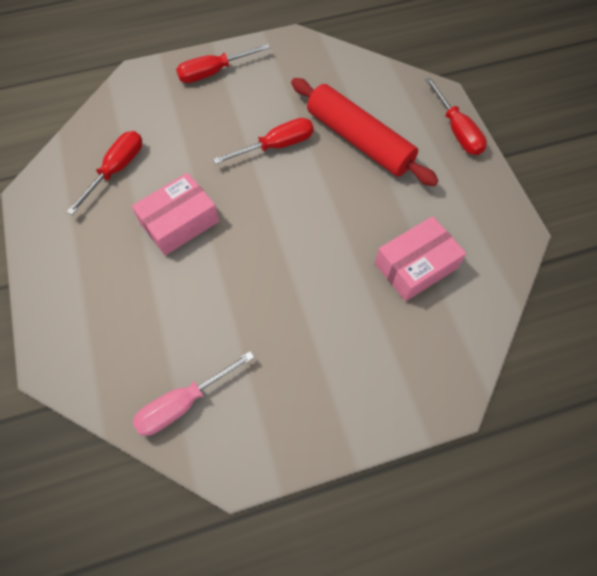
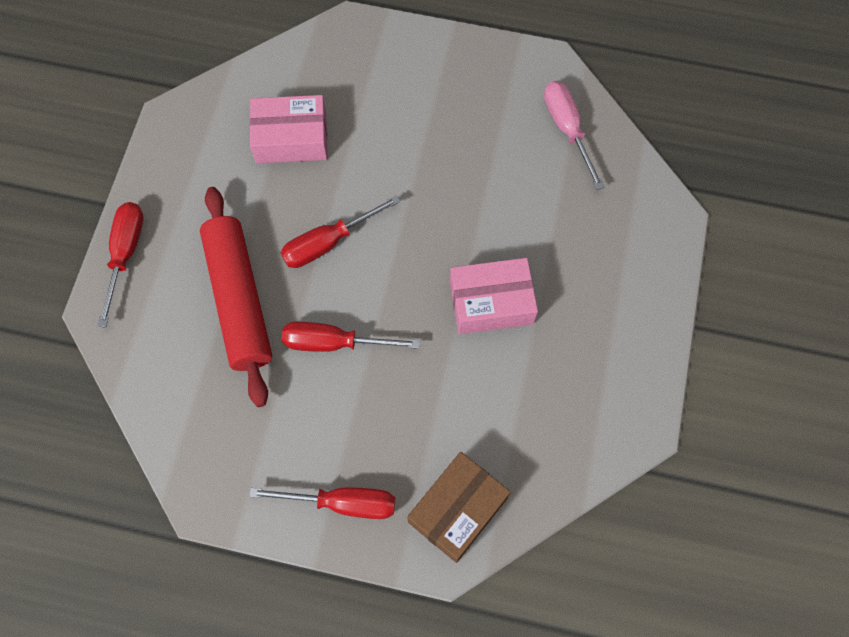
camera: 150 degrees left, 5 degrees up
red screwdriver [67,131,142,215] -> red screwdriver moved to [281,195,401,268]
pink screwdriver [132,351,255,436] -> pink screwdriver turned 105 degrees counterclockwise [544,81,605,190]
none -> brown box [407,452,511,563]

